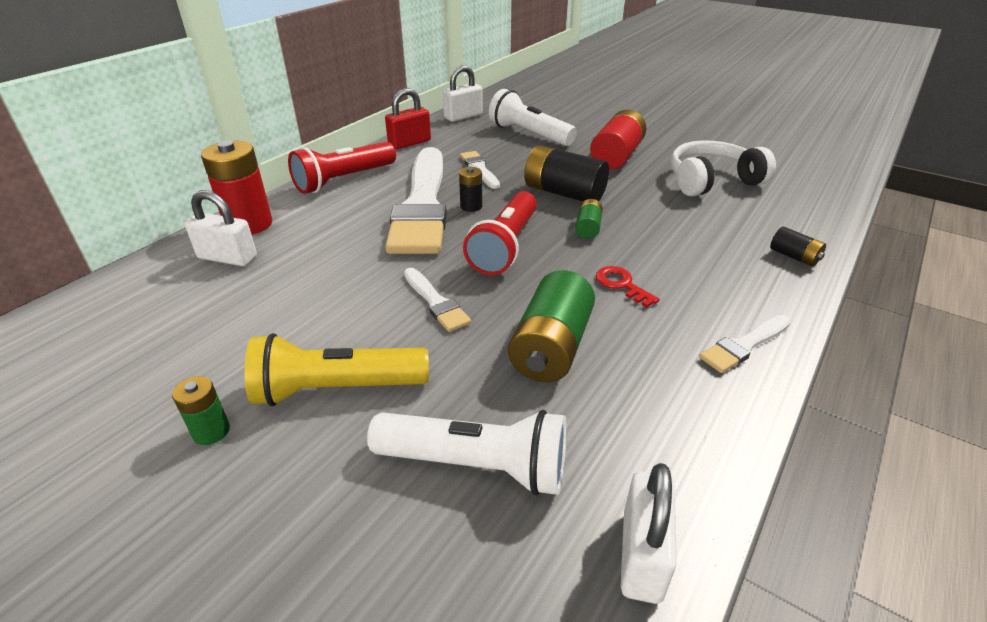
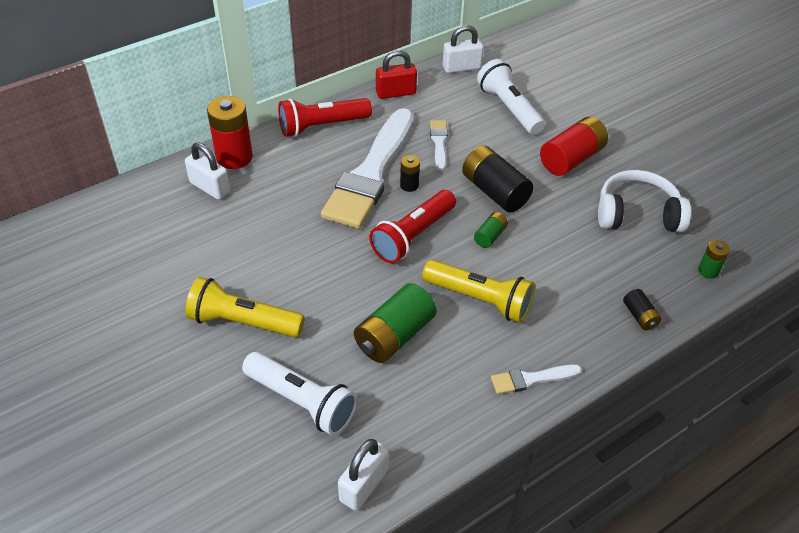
camera: 20 degrees right, 10 degrees up
green battery [172,376,230,445] -> green battery moved to [698,240,730,279]
white brush [404,268,471,332] -> none
red key [596,266,660,307] -> yellow flashlight [422,260,535,323]

